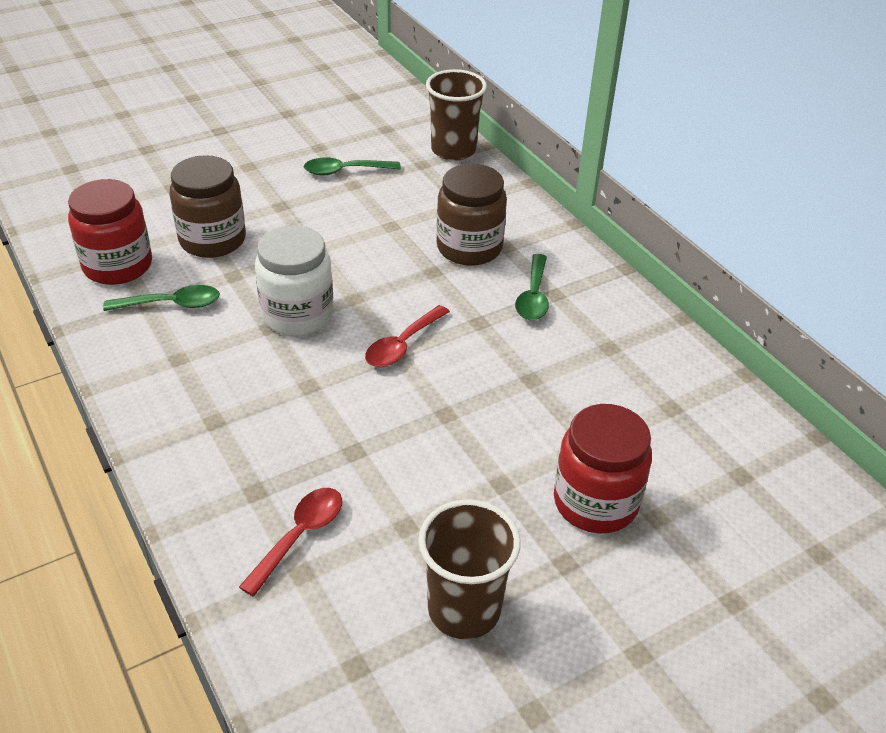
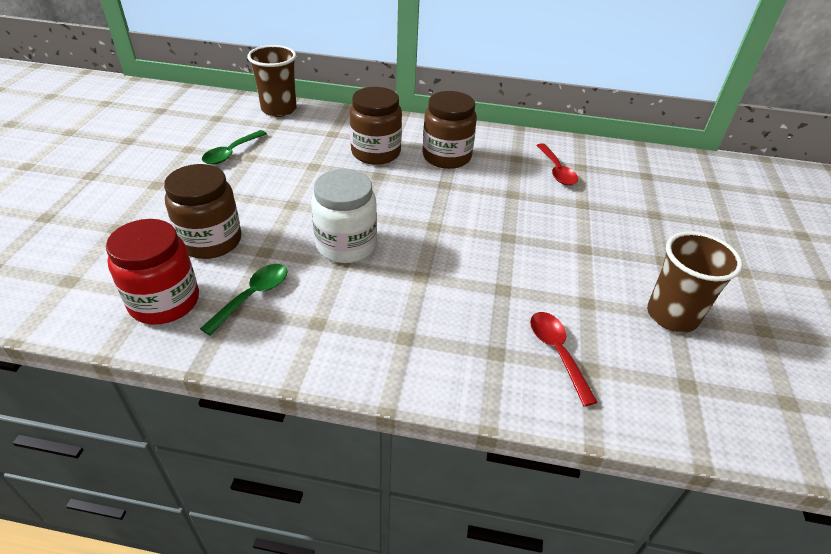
camera: 50 degrees left, 0 degrees up
red spoon [365,305,450,367] -> red spoon moved to [536,143,578,186]
green spoon [515,254,549,320] -> brown jar [422,91,477,169]
red jar [554,404,652,533] -> none

